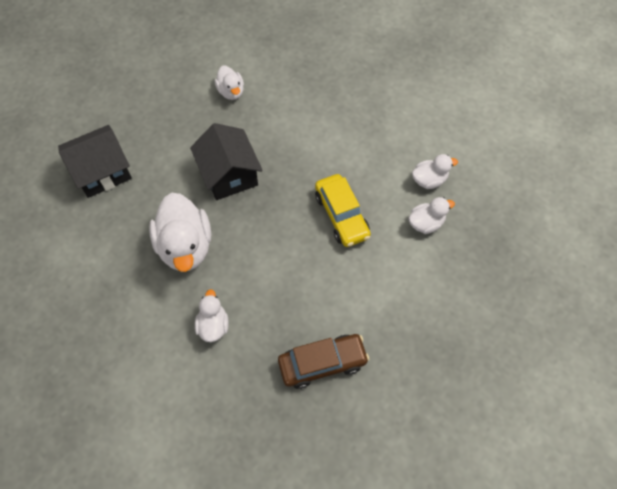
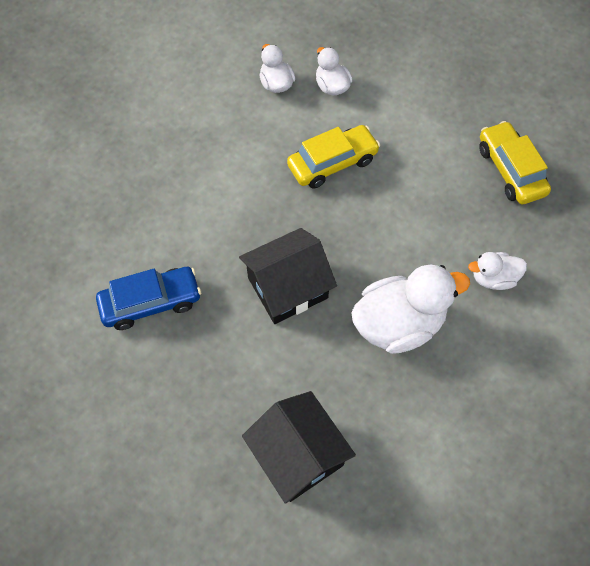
camera: 95 degrees left, 0 degrees up
white duck [215,65,244,100] -> blue car [96,267,201,330]
brown car [278,334,369,389] -> yellow car [479,121,551,204]

